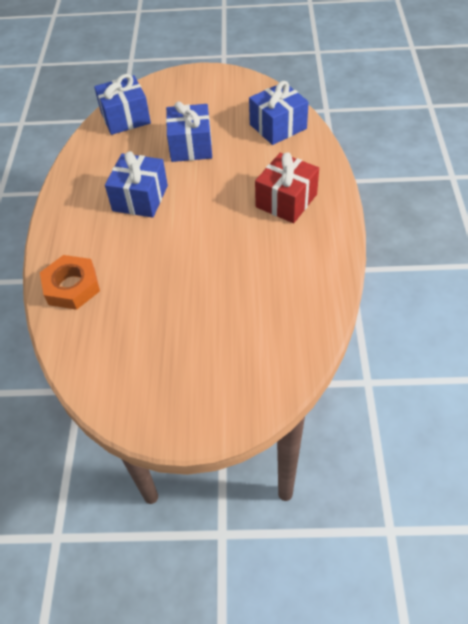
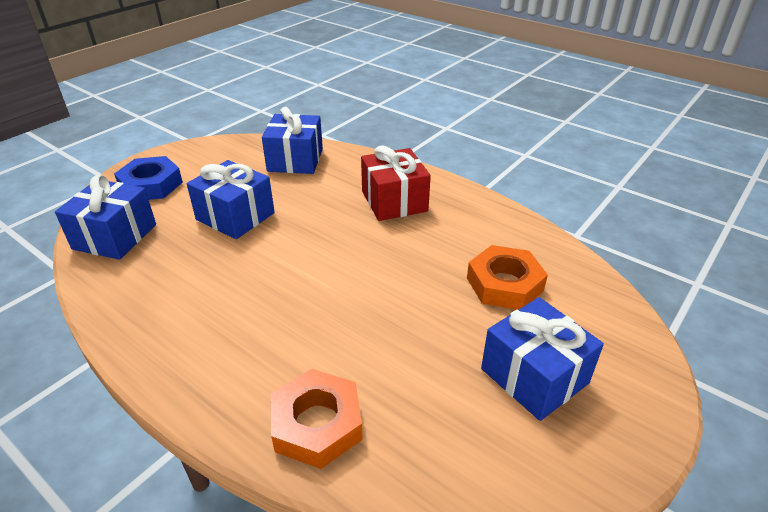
camera: 55 degrees left, 15 degrees down
blue gift [105,151,168,218] -> blue gift moved to [481,297,604,421]
none -> blue nut [114,156,183,200]
none -> orange nut [467,245,548,310]

